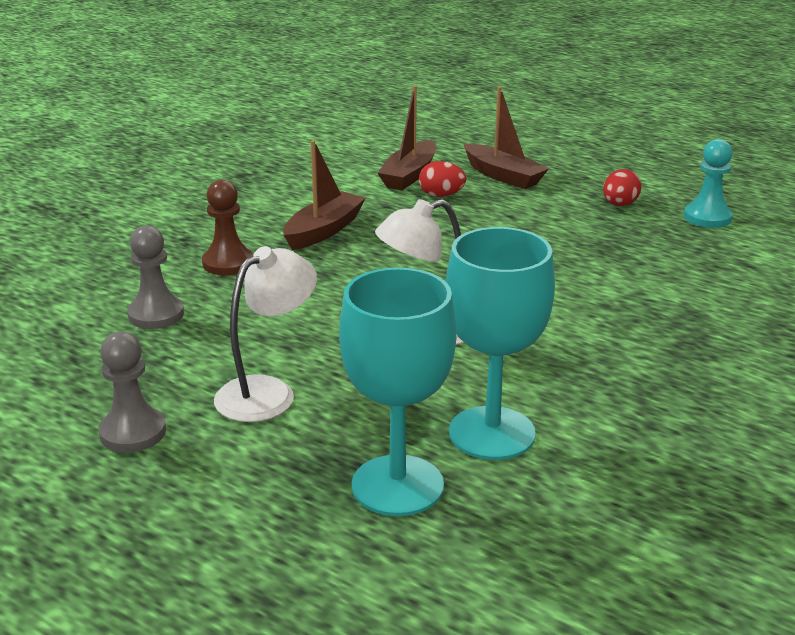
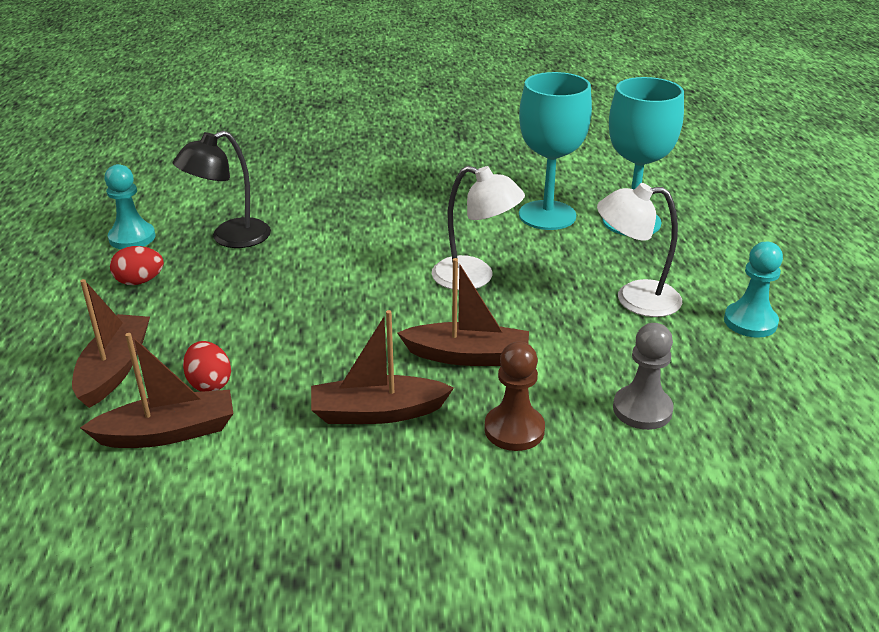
camera: 130 degrees left, 5 degrees up
grey pawn [98,332,166,453] -> turquoise pawn [724,242,783,338]
none -> black lamp [172,131,271,248]
none -> brown boat [397,258,529,366]

